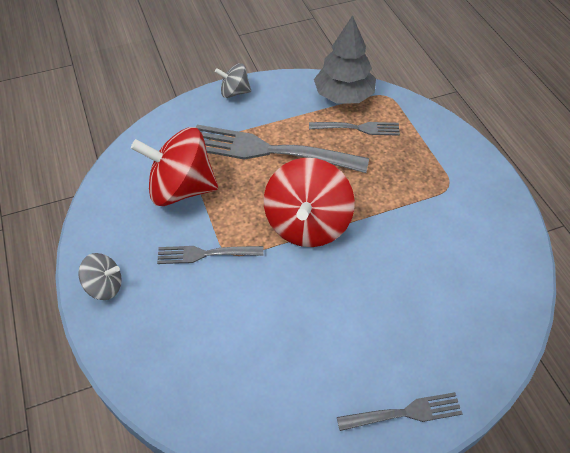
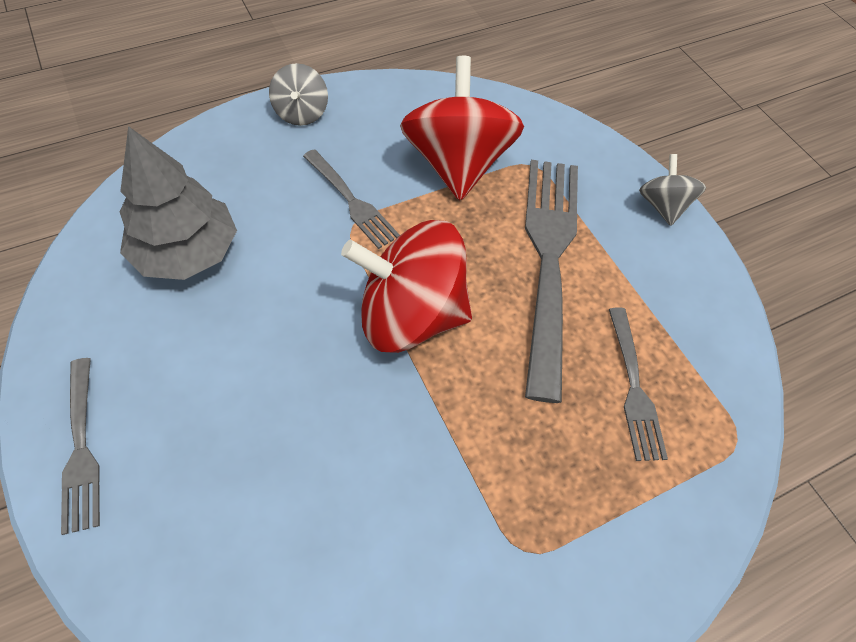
camera: 80 degrees right, 5 degrees up
grey fork [157,246,264,264] -> grey fork turned 150 degrees clockwise [303,149,400,249]
grey tree [314,15,376,104] -> grey tree moved to [119,126,237,280]

